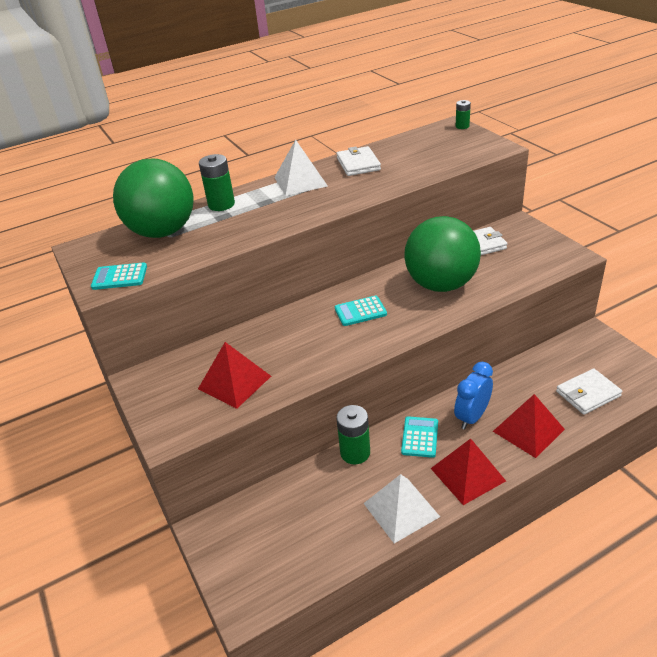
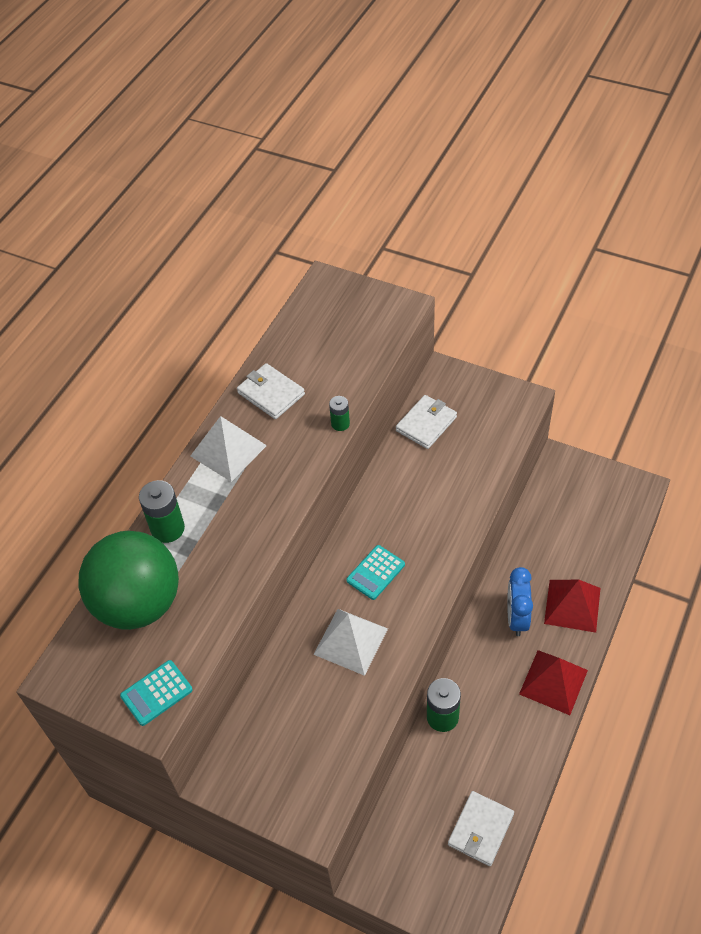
camera: 35 degrees left, 15 degrees up
red pyramid [198,342,271,409] -> none
white pyramid [363,474,440,543] -> white pyramid moved to [313,609,388,676]
turquoise calculator [401,416,438,458] -> none
green ball [404,216,481,292] -> none
green battery [456,100,471,129] -> green battery moved to [329,396,350,431]
white wallet [556,368,622,415] -> white wallet moved to [448,791,514,866]

